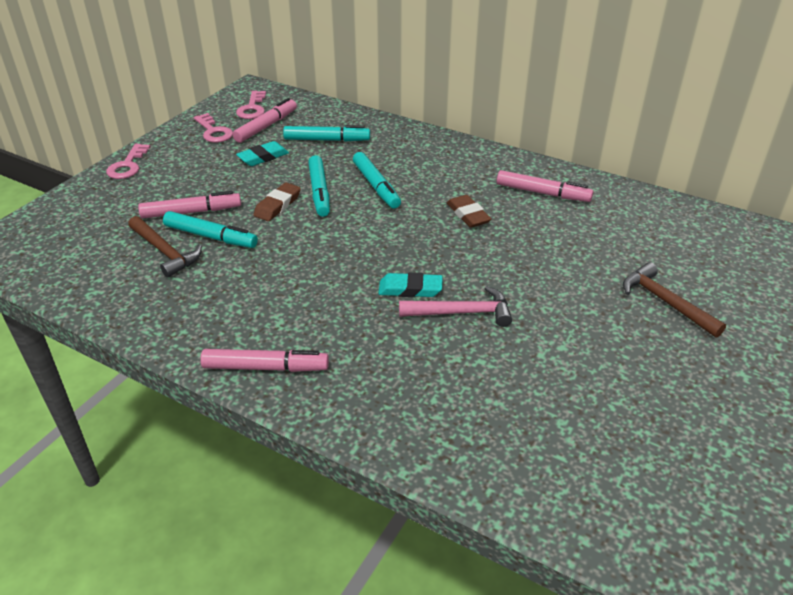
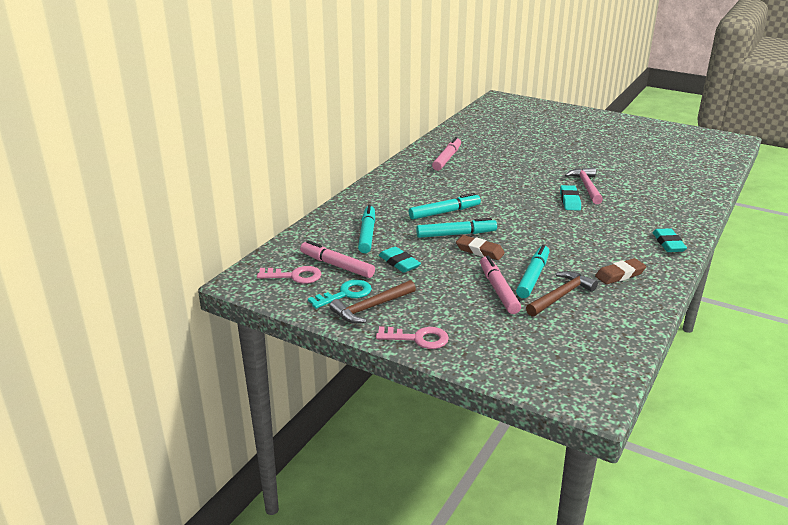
camera: 90 degrees left, 10 degrees down
pink key [194,113,233,143] -> turquoise key [308,280,372,309]
pink marker [200,349,329,372] -> turquoise eraser [653,228,687,252]
brown eraser [447,195,492,228] -> brown eraser moved to [595,258,646,284]
brown hammer [623,262,726,338] -> brown hammer moved to [329,280,416,323]

